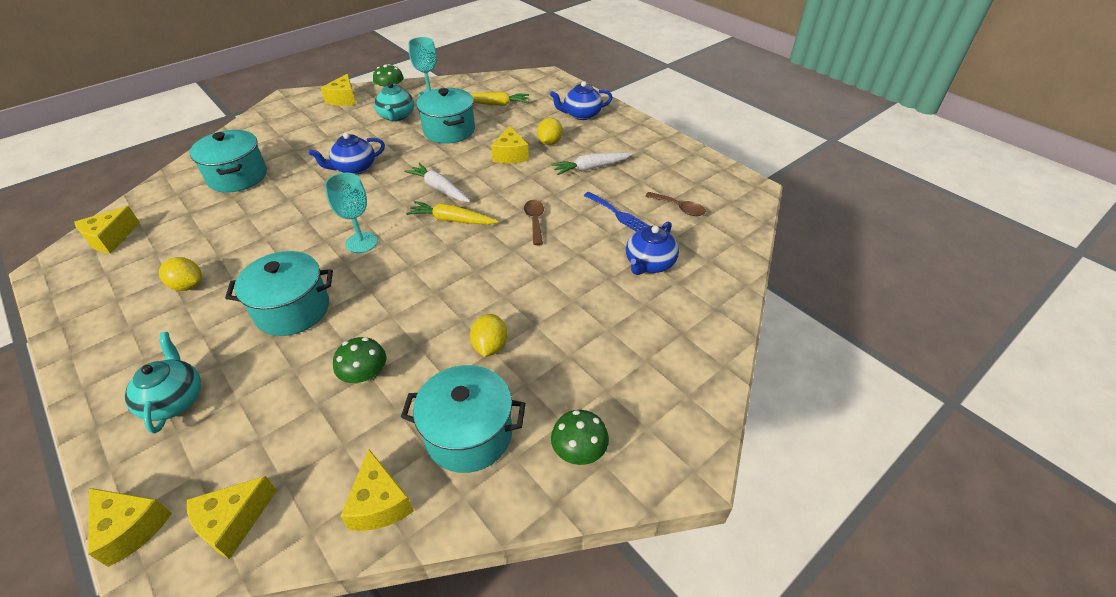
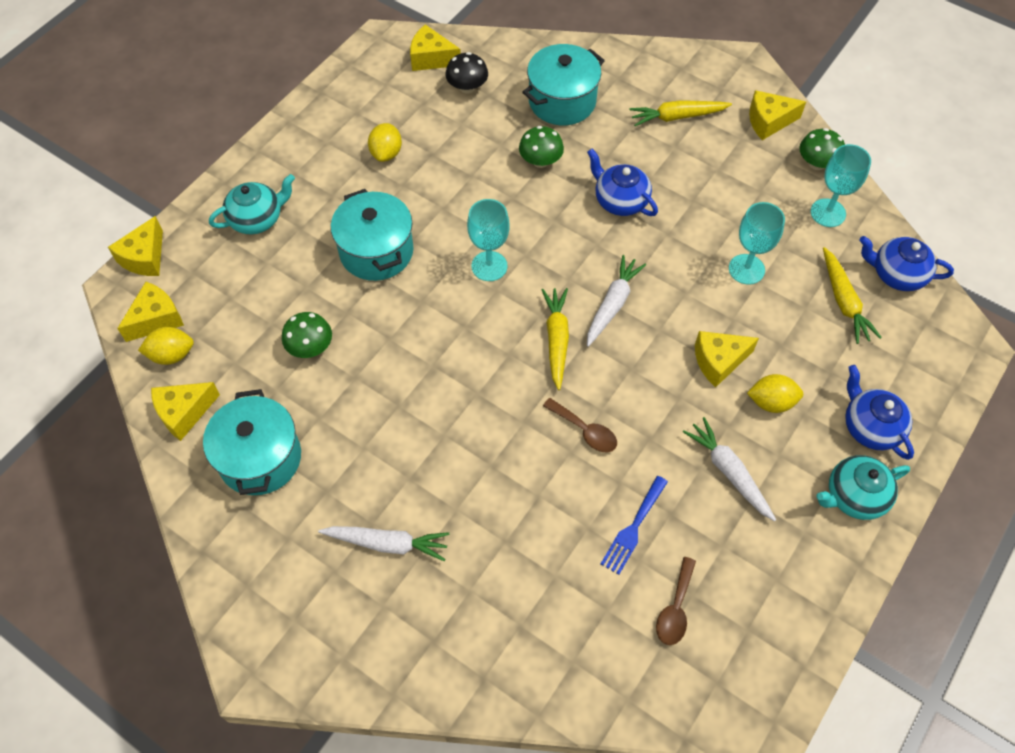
camera: 75 degrees right, 15 degrees up
yellow cheese [187,476,277,559] -> yellow cheese turned 105 degrees clockwise [117,282,184,342]
turquoise teapot [374,82,414,122] -> turquoise teapot moved to [816,455,910,520]
turquoise pot [416,88,475,144] -> turquoise goblet [729,202,785,285]
yellow lemon [470,314,507,357] -> yellow lemon moved to [138,327,194,365]
brown spoon [524,200,544,245] -> brown spoon turned 60 degrees clockwise [543,398,617,453]
green mushroom [551,410,609,465] -> green mushroom moved to [519,126,564,168]
blue teapot [626,221,679,275] -> blue teapot moved to [859,236,954,291]
none -> white carrot [318,526,449,561]
none -> black mushroom [445,52,488,94]
none -> yellow carrot [629,100,732,126]

